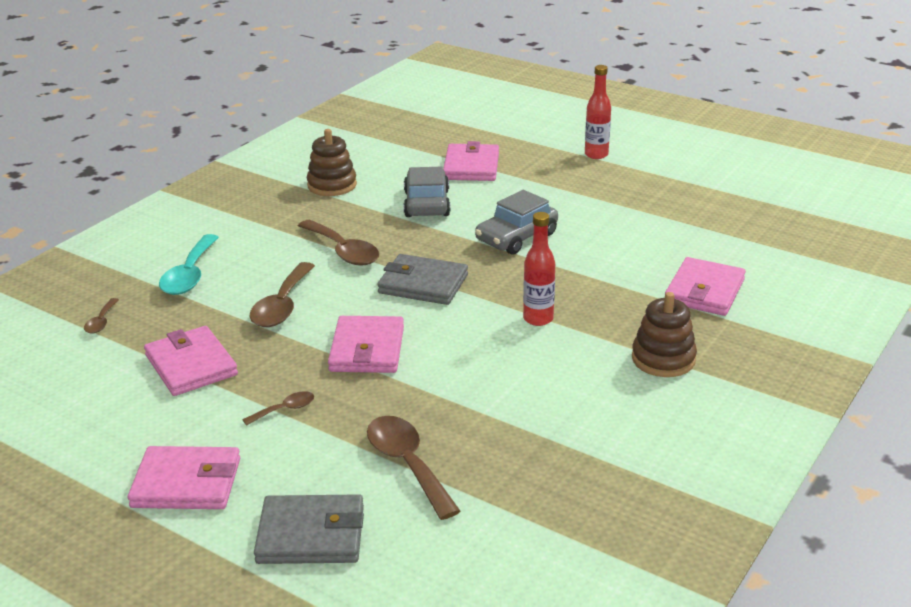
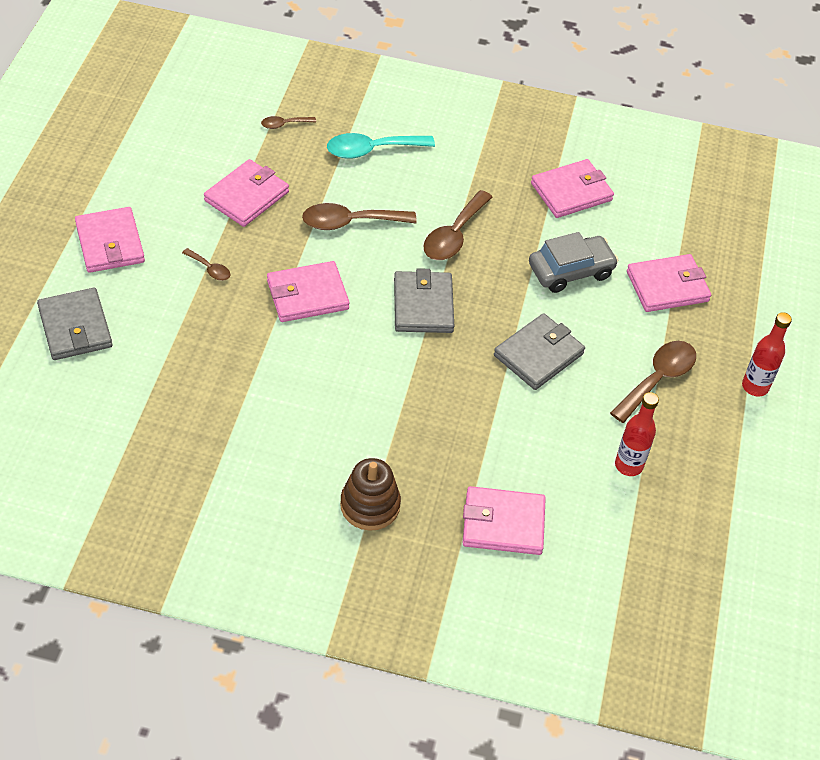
camera: 65 degrees right, 20 degrees up
brown stacking toy [307,129,357,196] -> pink wallet [531,159,614,218]
brown spoon [367,416,460,520] -> brown spoon moved to [610,341,696,423]
grey car [475,190,558,255] -> grey wallet [494,313,585,390]
red bottle [523,212,555,326] -> red bottle moved to [615,392,659,476]

